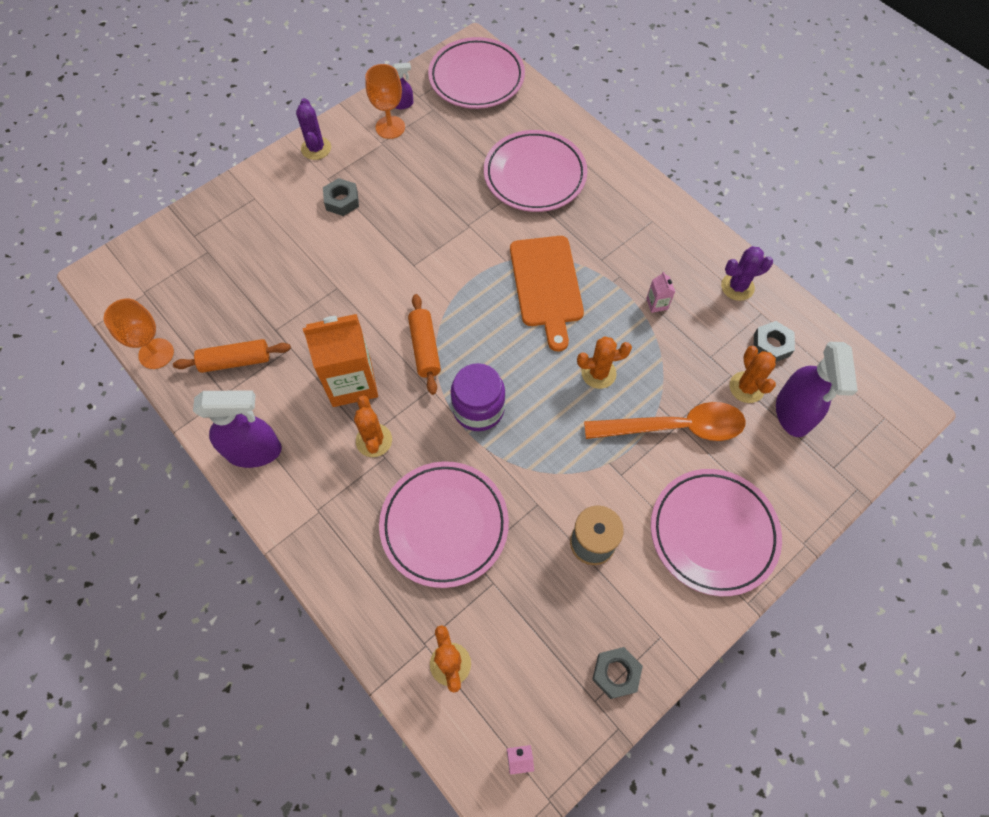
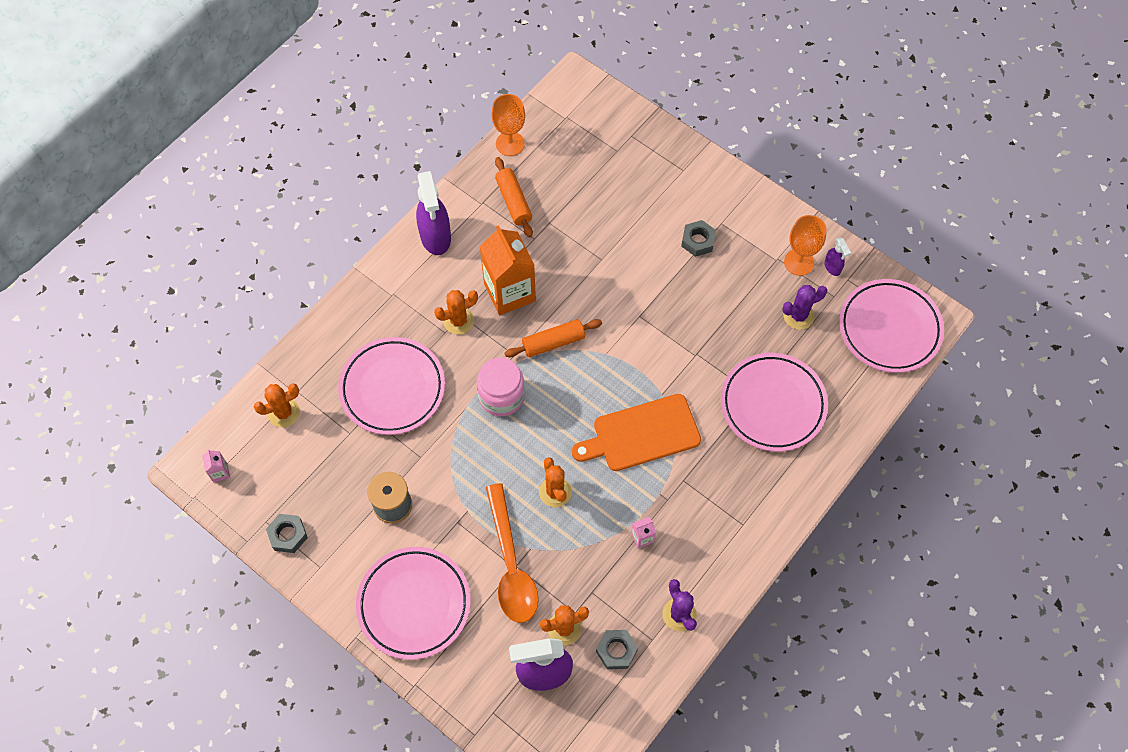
camera: 80 degrees right, 0 degrees up
purple cactus [296,98,331,160] -> purple cactus moved to [782,285,827,330]
purple jar [451,363,505,431] -> pink jar [477,358,525,416]

